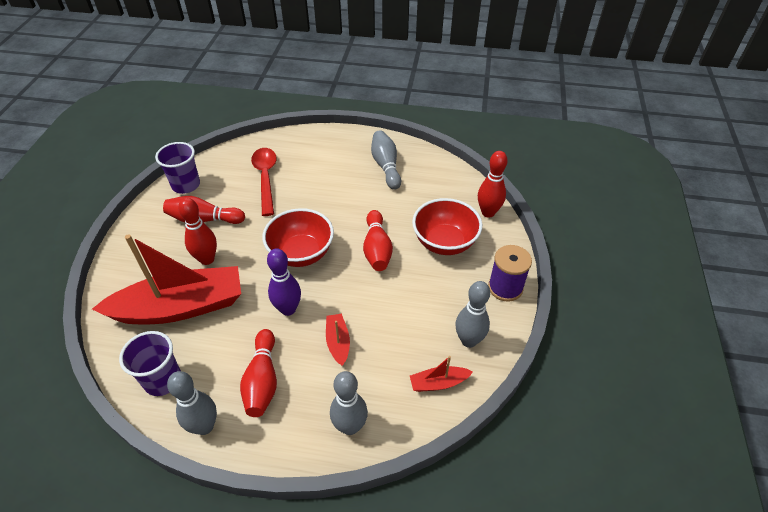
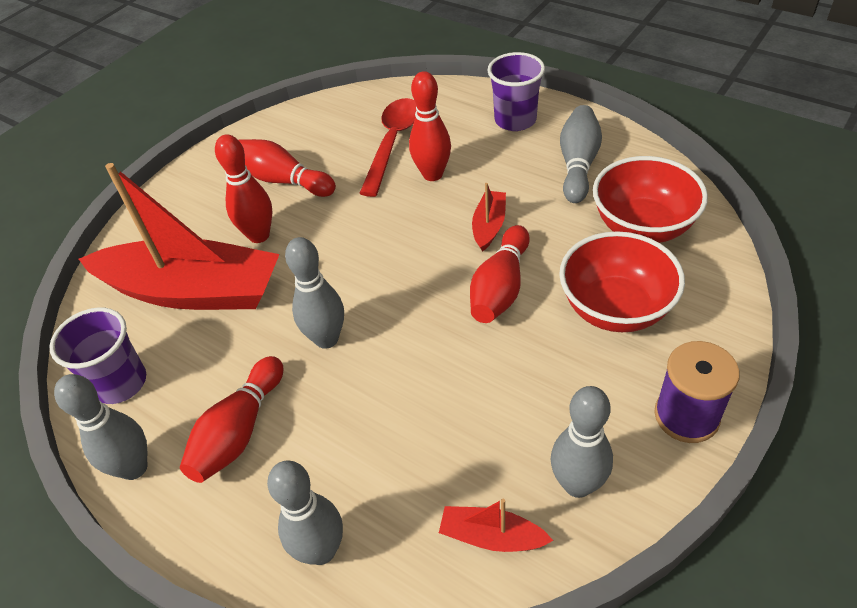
camera: 30 degrees right, 0 degrees up
purple cup [155,142,200,194] -> purple cup moved to [487,52,545,131]
red bowl [262,208,334,267] -> red bowl moved to [593,156,708,243]
purple bowling pin [267,248,301,316] -> grey bowling pin [285,237,344,349]
red boat [326,314,350,366] -> red boat moved to [472,183,506,252]
red bowling pin [478,151,507,218] -> red bowling pin moved to [409,71,451,181]

